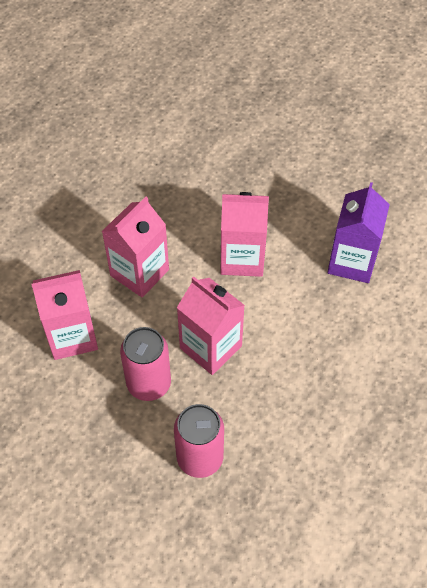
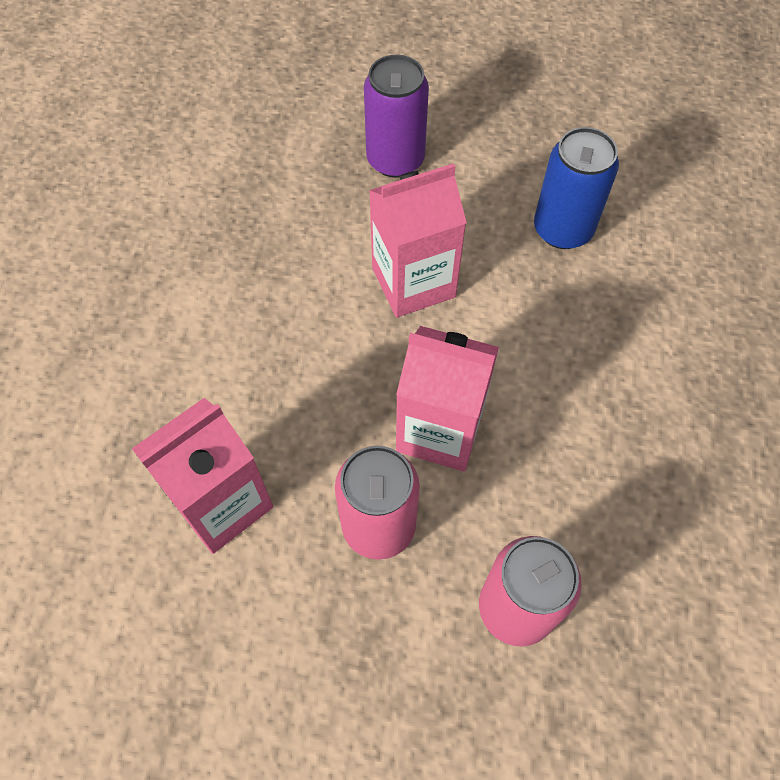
camera: 25 degrees left, 5 degrees up
pink carton [102,197,169,297] -> none
purple carton [327,182,390,283] -> blue can [534,127,619,249]
none -> purple can [364,55,429,178]

